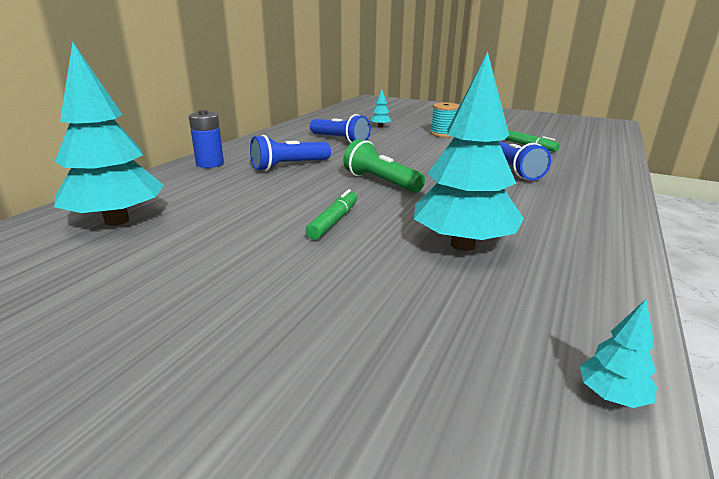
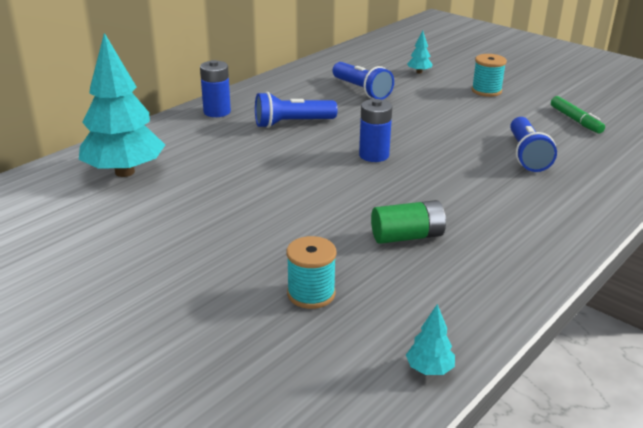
camera: 15 degrees right, 5 degrees up
green marker [306,189,357,240] -> none
green flashlight [343,139,425,193] -> blue battery [359,99,392,162]
turquoise tree [414,52,524,251] -> green battery [371,200,446,244]
none -> turquoise spool [286,236,337,309]

